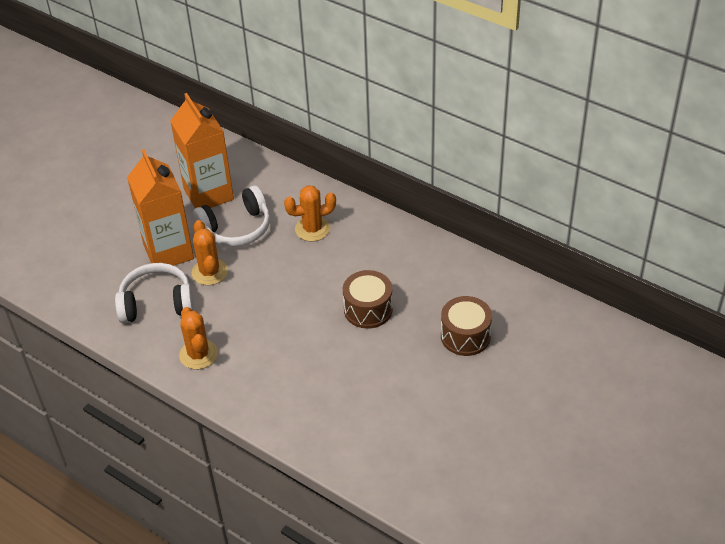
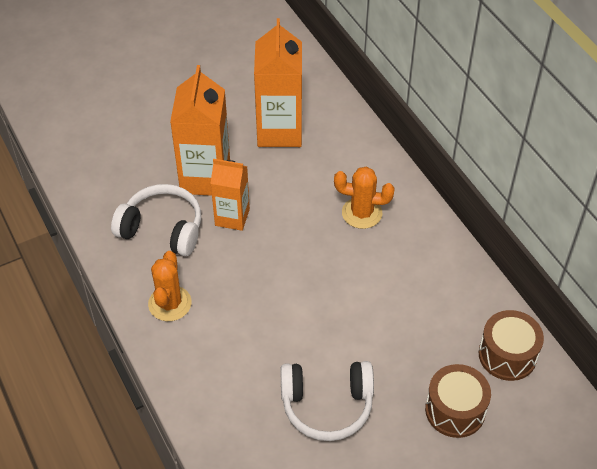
camera: 25 degrees right, 5 degrees up
orange cactus [191,220,228,285] -> orange carton [210,159,250,231]
white headphones [193,186,270,247] -> white headphones moved to [280,361,374,441]
brown drum [343,270,393,329] -> brown drum moved to [479,310,544,381]

